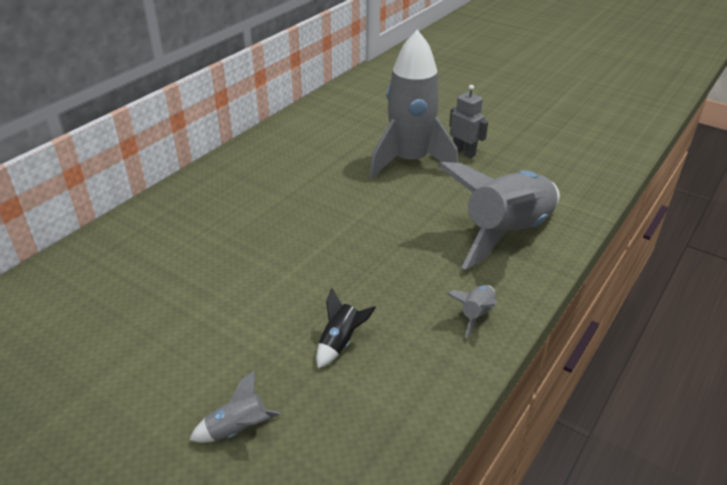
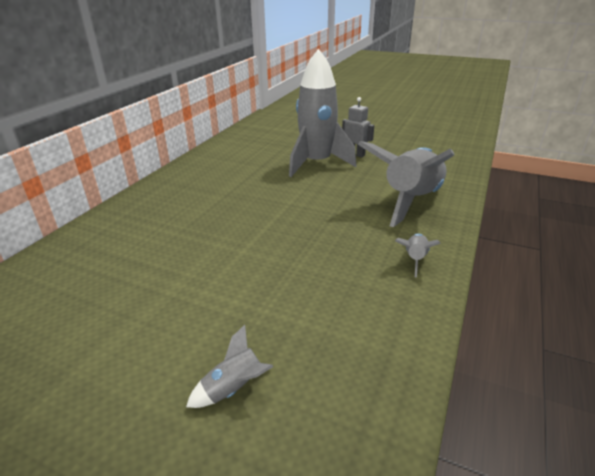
camera: 10 degrees left, 5 degrees down
black rocket [316,288,376,368] -> none

